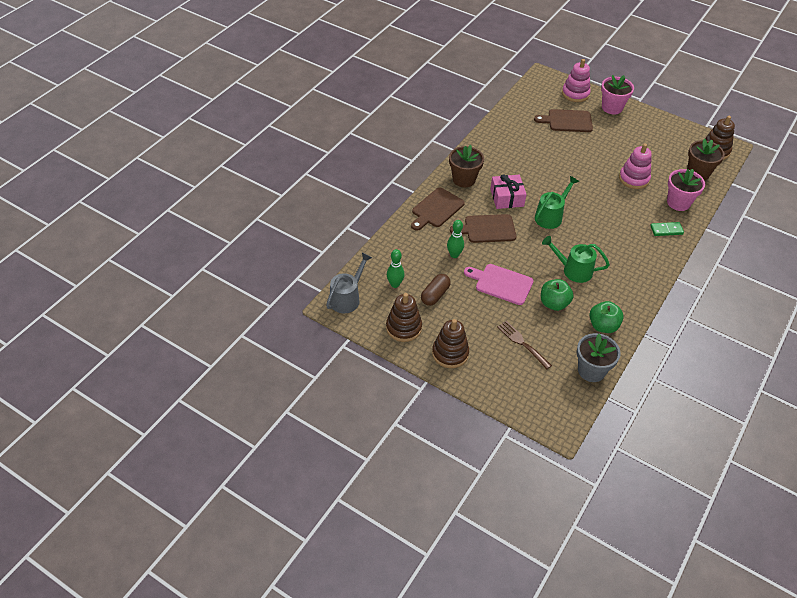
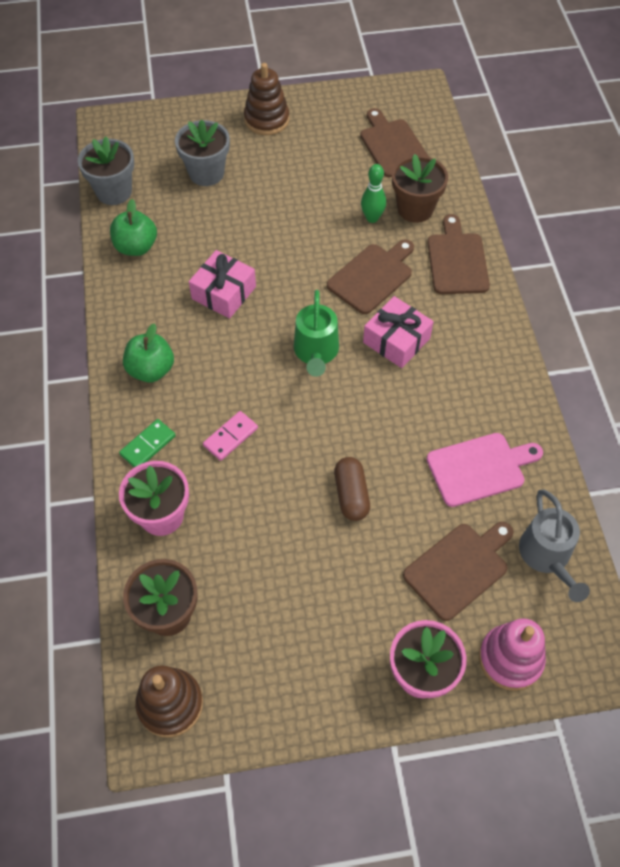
camera: 140 degrees right, 10 degrees up
grey watering can [326,253,372,313] -> grey watering can moved to [519,490,590,602]
brown stacking toy [386,293,422,342] -> none
green bowling pin [387,249,404,288] -> brown cutting board [360,108,429,177]
brown capsule [421,274,451,306] -> brown capsule moved to [334,457,370,521]
brown flower pot [449,145,484,188] -> brown flower pot moved to [392,154,448,223]
pink cutting board [464,264,534,305] -> pink cutting board moved to [426,433,543,507]
brown fork [497,321,552,369] -> grey flower pot [175,120,230,186]
green apple [541,279,573,311] -> green apple moved to [123,323,174,382]
green watering can [542,236,610,283] -> pink gift [189,250,256,319]
pink stacking toy [619,144,652,189] -> none
none -> pink domino [203,411,258,461]

